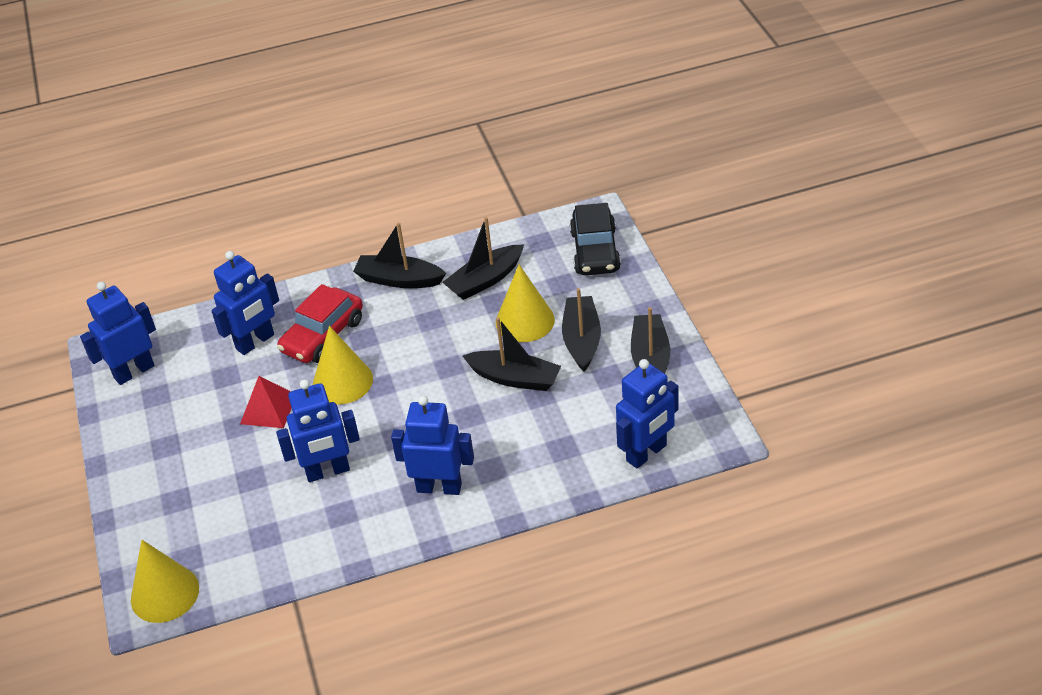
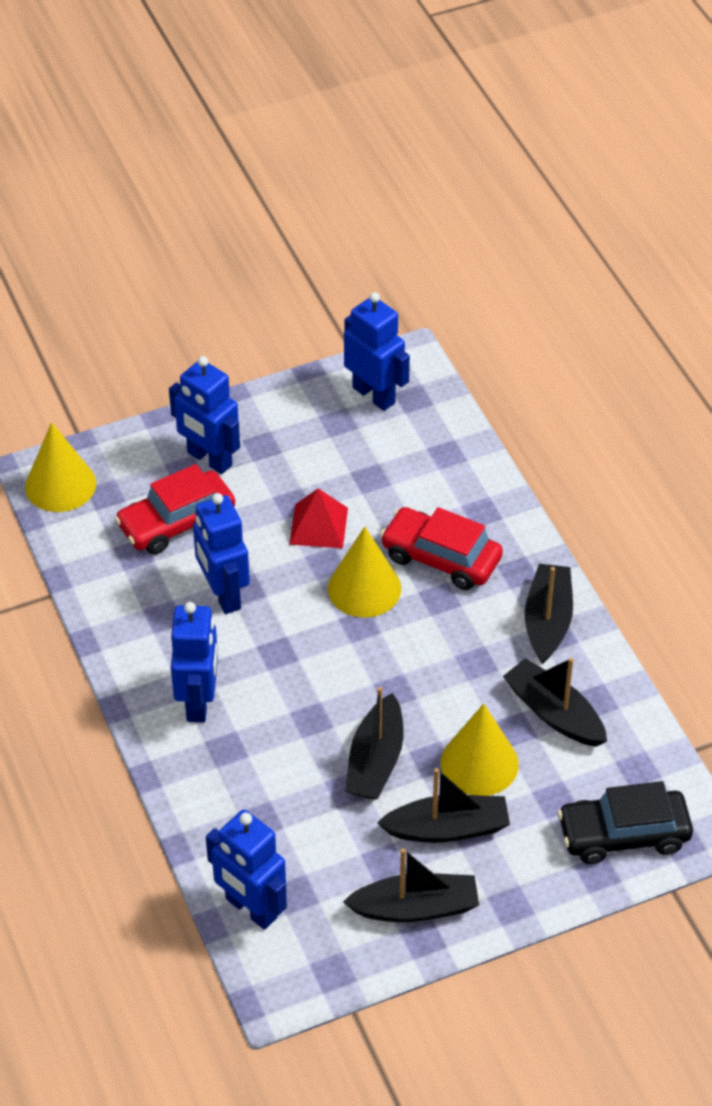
camera: 80 degrees right, 5 degrees up
blue robot [211,251,279,355] -> blue robot moved to [169,356,240,474]
none -> red car [114,464,235,555]

